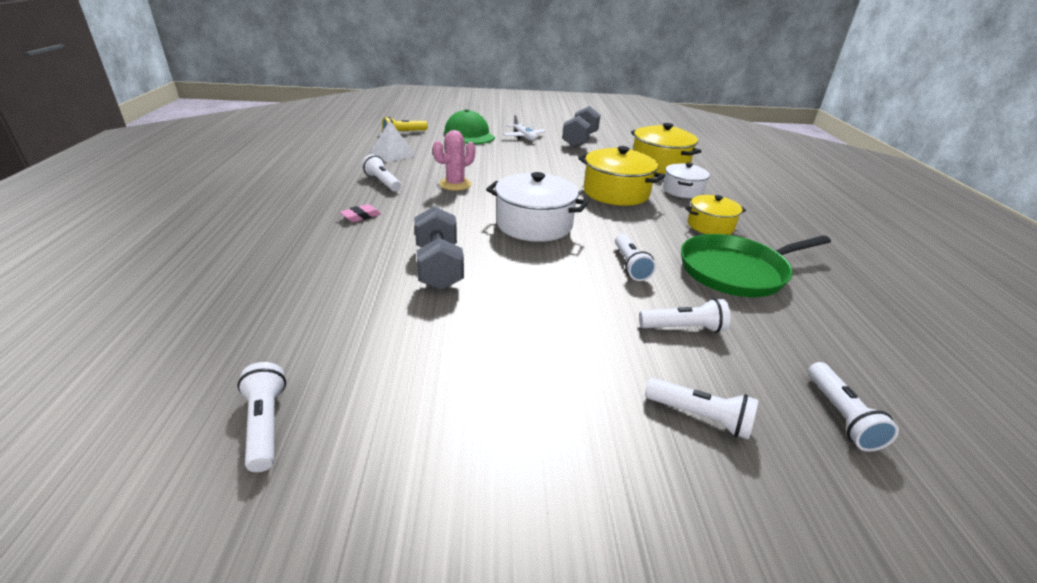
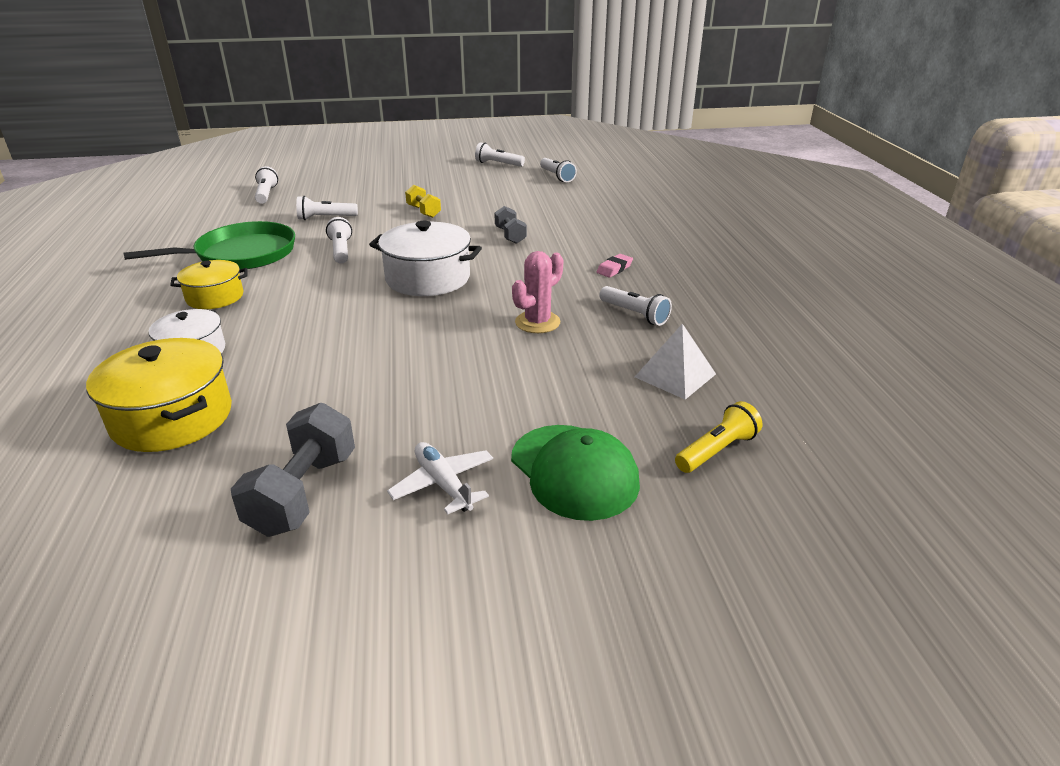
camera: 175 degrees right, 0 degrees up
grey dumbbell [414,206,464,290] -> grey dumbbell [494,206,527,244], size x0.60
yellow pot [578,146,665,206] -> none
white flashlight [645,378,758,440] -> white flashlight moved to [475,142,525,167]
none -> yellow dumbbell [405,185,441,218]

